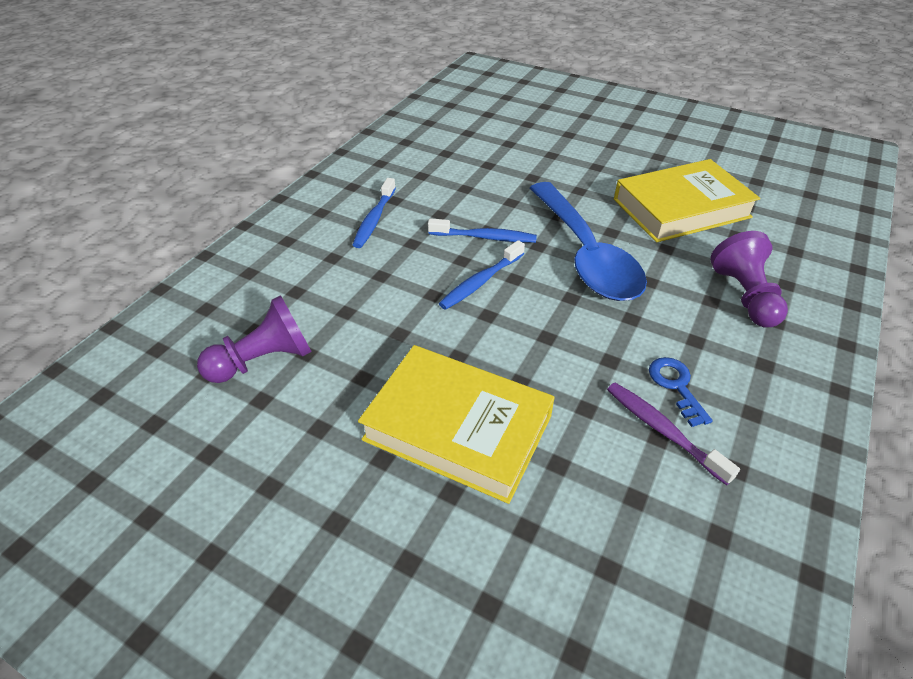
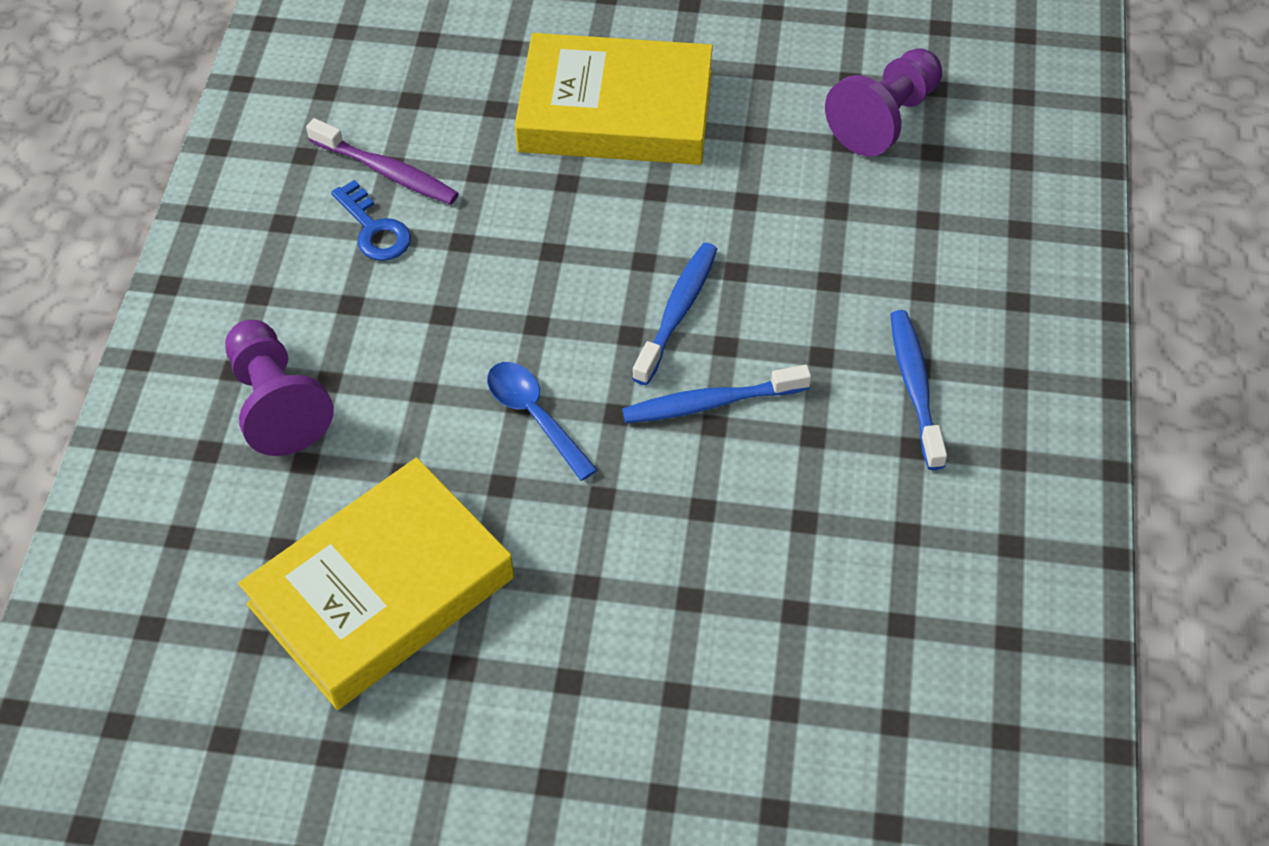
camera: 160 degrees right, 10 degrees up
blue spoon [530,182,647,301] -> blue spoon [487,362,598,481], size x0.45

